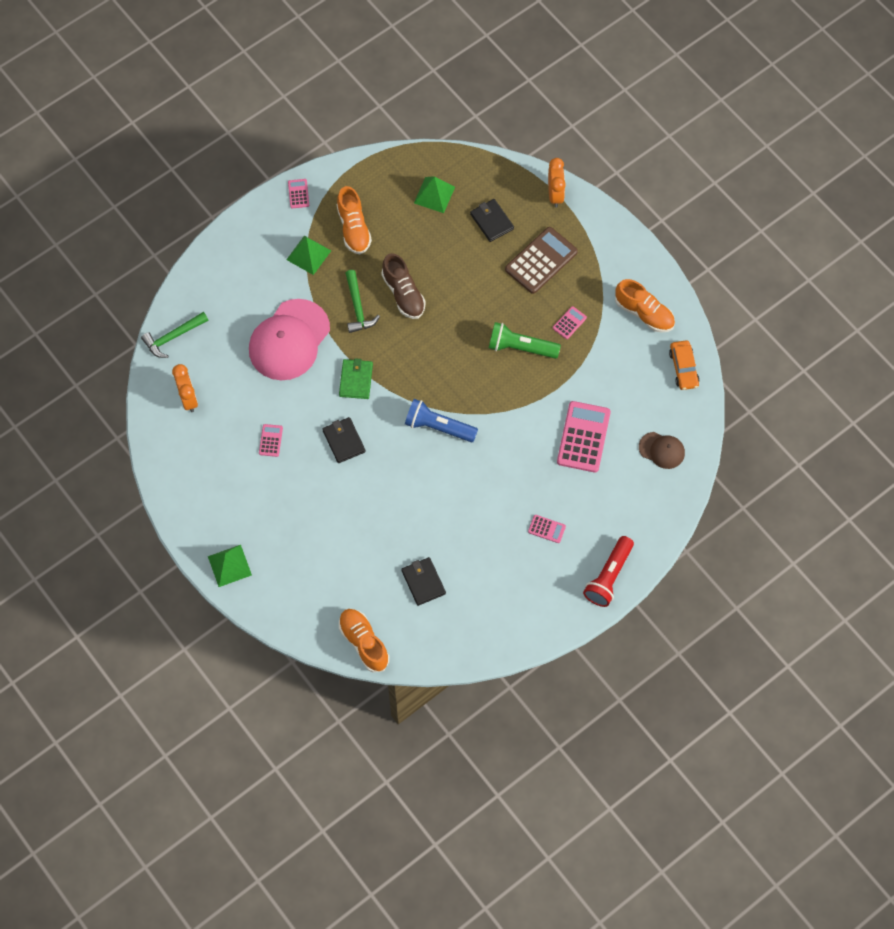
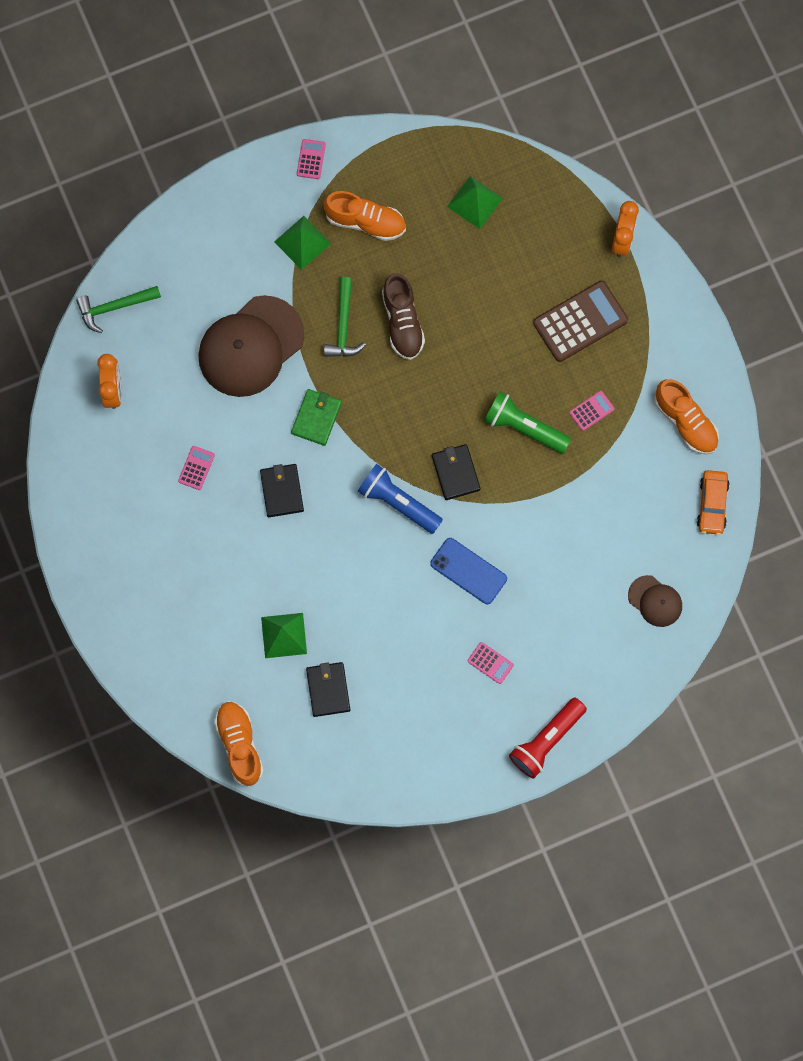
camera: 15 degrees right, 10 degrees up
green pyramid [208,545,252,587] -> green pyramid moved to [261,613,307,658]
pink cap [249,299,330,380] -> brown cap [198,295,304,397]
orange shoe [337,186,372,254] -> orange shoe turned 75 degrees counterclockwise [324,191,406,241]
black wallet [470,199,514,242] -> black wallet moved to [432,444,481,500]
pink calculator [557,401,611,472] -> none
none -> blue phone [430,538,507,604]

